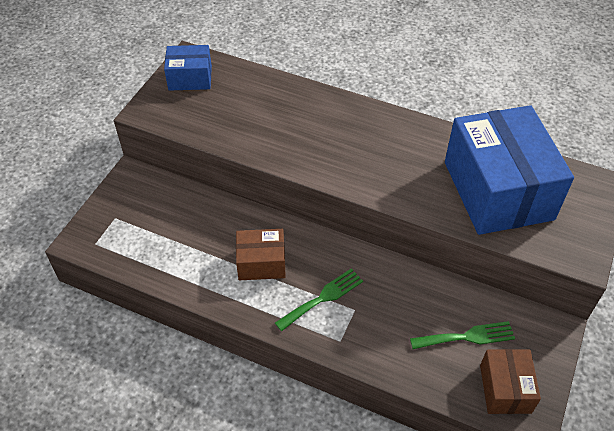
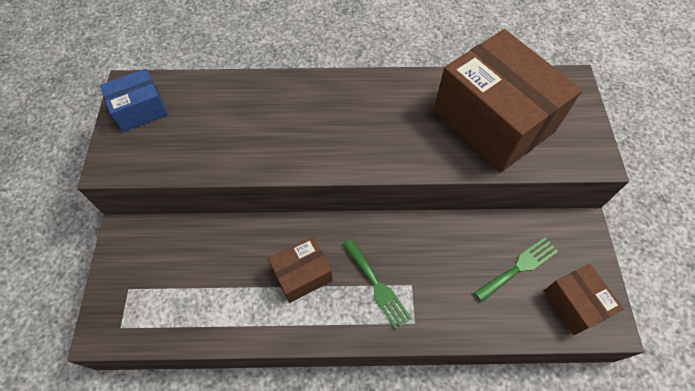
camera: 25 degrees left, 10 degrees up
green fork [275,269,363,331] -> green fork turned 120 degrees clockwise [343,239,412,330]
blue box [445,105,574,235] -> brown box [434,29,582,172]

